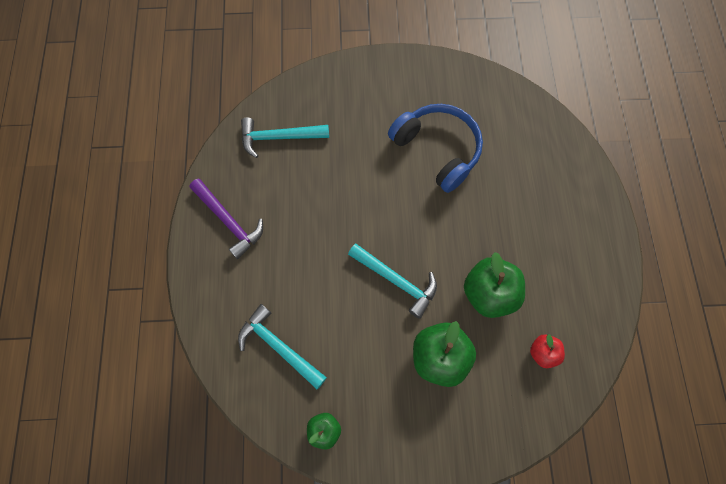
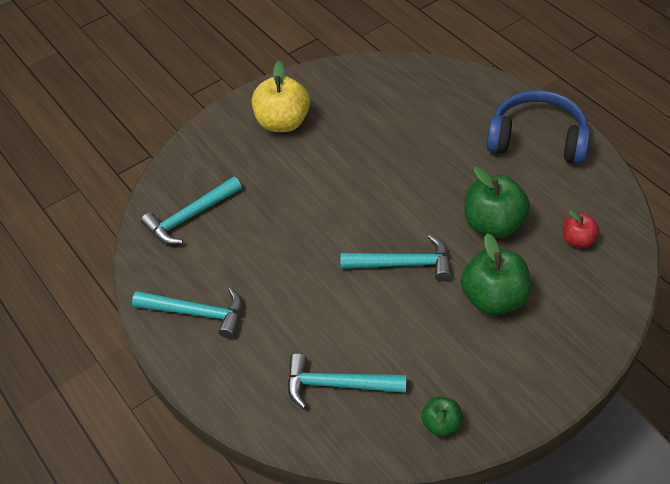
camera: 30 degrees left, 20 degrees down
purple hammer [189,179,263,259] -> turquoise hammer [132,288,242,338]
blue headphones [388,104,483,193] -> blue headphones moved to [487,90,590,164]
none -> yellow apple [252,61,310,132]

